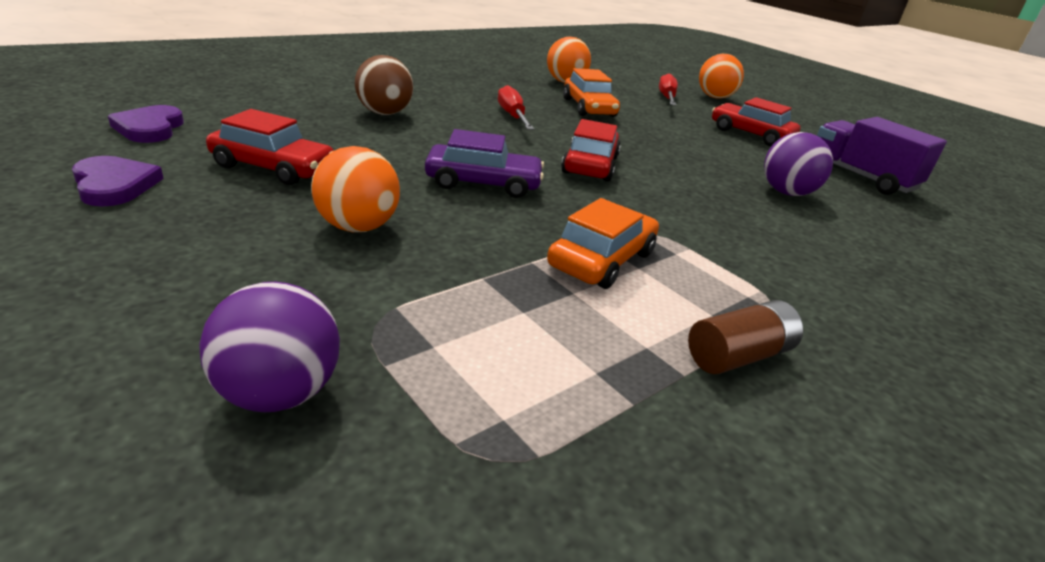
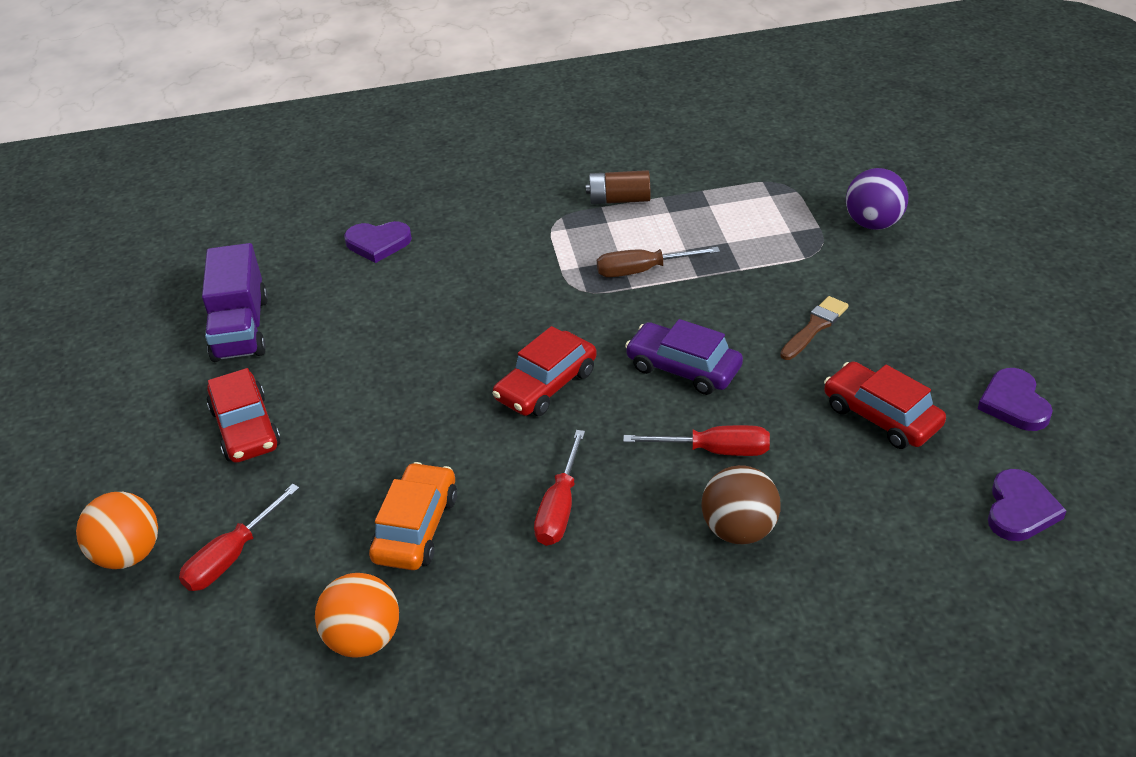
camera: 145 degrees left, 10 degrees up
orange ball [311,146,400,232] -> brown brush [780,296,849,360]
orange car [547,198,659,289] -> brown screwdriver [597,247,720,277]
purple ball [764,132,833,196] -> none
none -> purple heart [344,221,412,263]
none -> red screwdriver [623,425,770,456]

